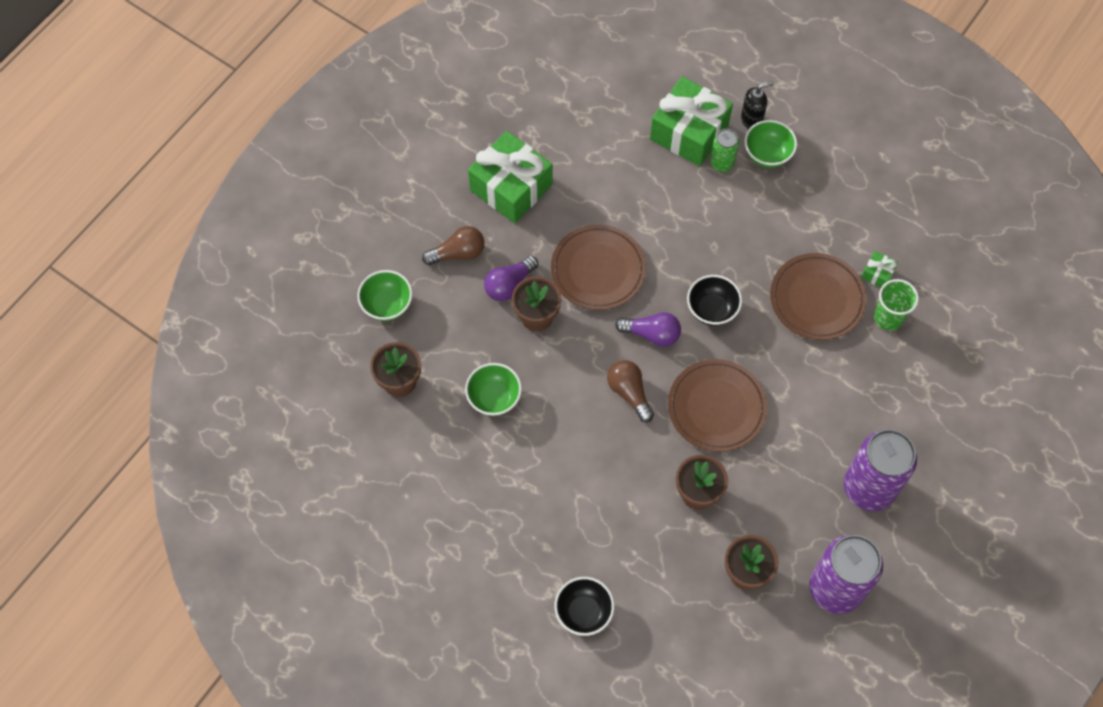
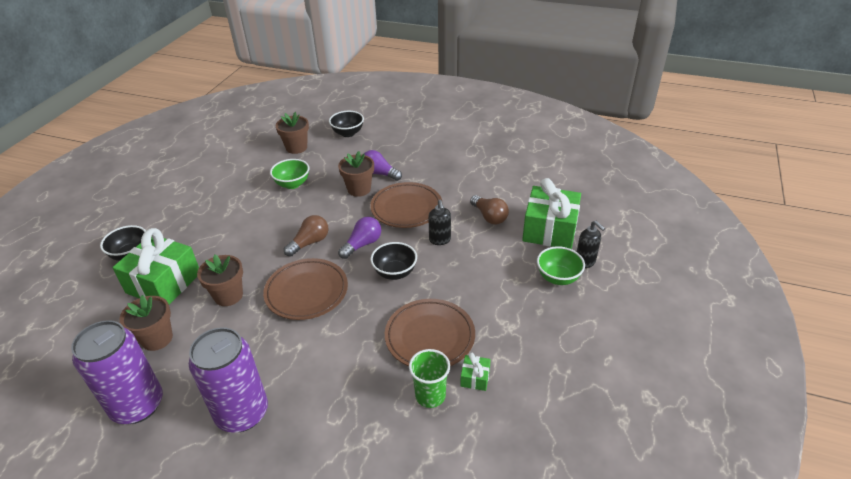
camera: 75 degrees right, 25 degrees down
green bowl [357,270,413,321] -> black bowl [329,111,364,137]
brown light bulb [422,226,485,265] -> brown light bulb moved to [470,195,509,224]
green gift [468,131,552,223] -> green gift moved to [113,228,199,304]
purple light bulb [615,312,681,347] -> purple light bulb turned 135 degrees counterclockwise [338,217,381,259]
green can [710,129,739,172] -> none
none -> black soap dispenser [428,200,451,245]

